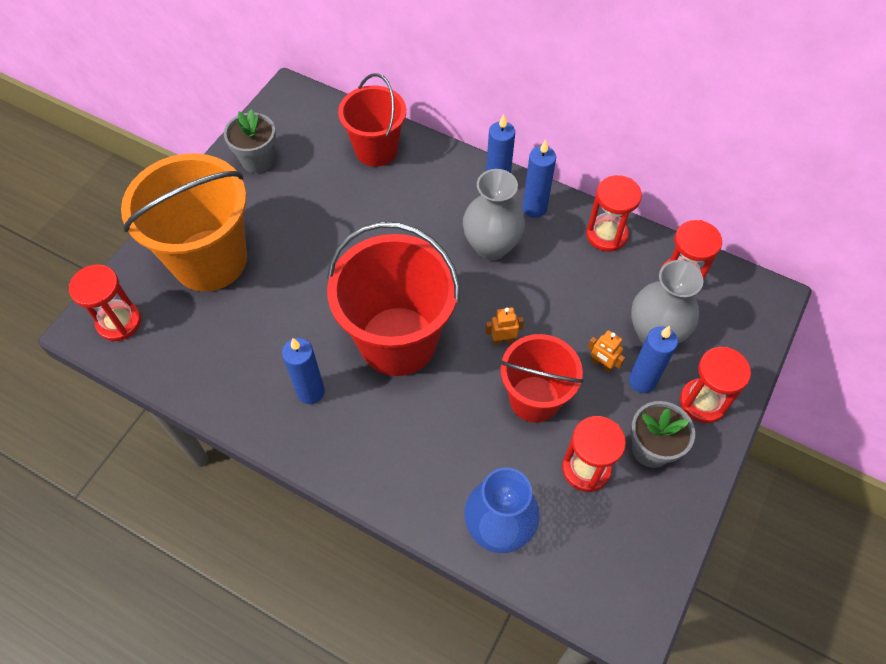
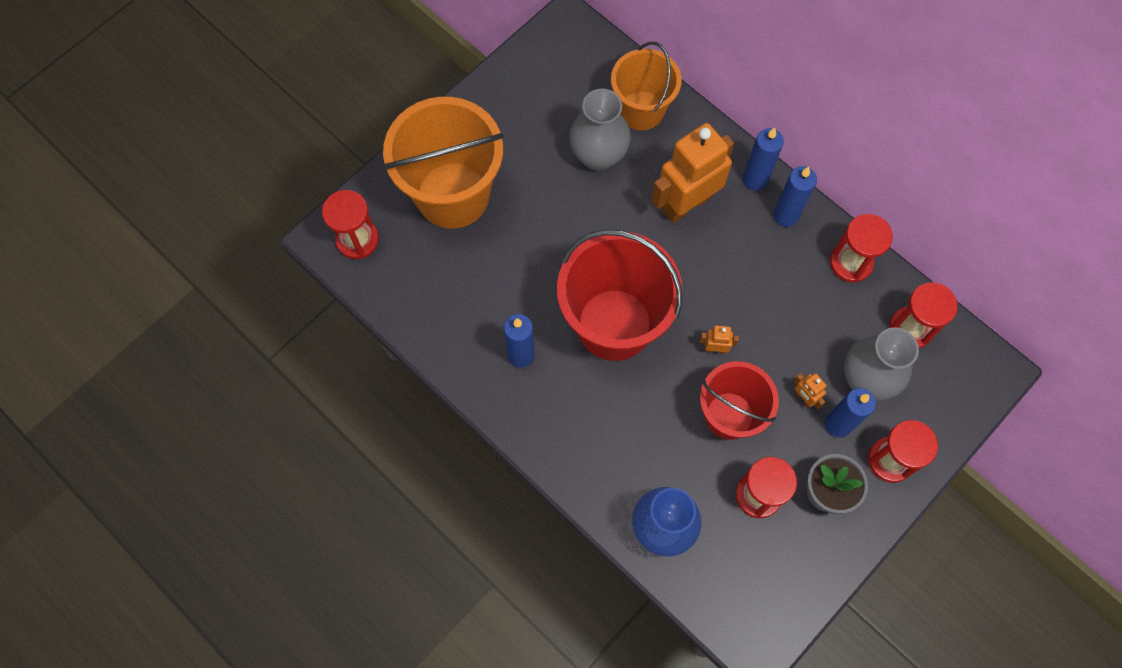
camera: 15 degrees right, 10 degrees up
grey flower pot [224,109,276,173] -> none
red bucket [338,73,406,167] -> orange bucket [611,42,682,130]
grey vase [463,169,525,261] -> grey vase moved to [570,88,631,171]
none -> orange robot [651,123,734,223]

